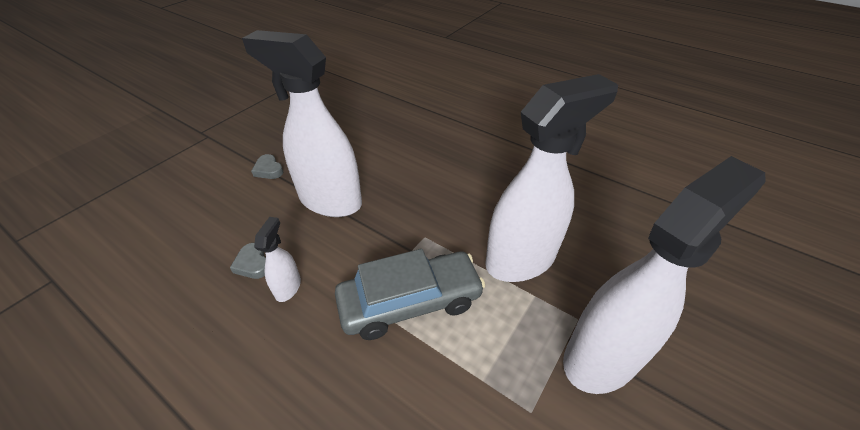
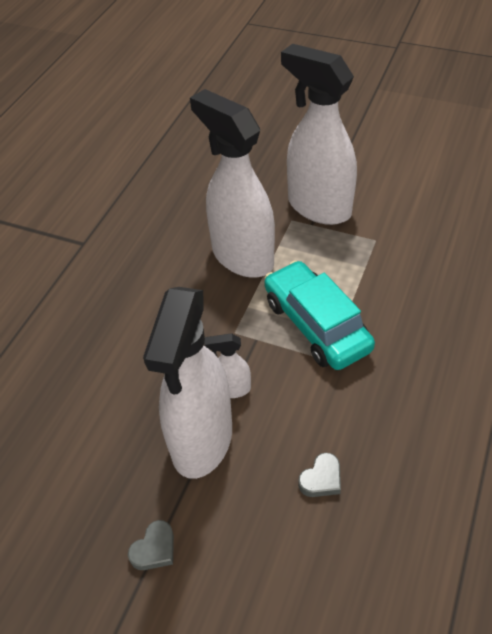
camera: 100 degrees left, 5 degrees up
white spray bottle [254,217,301,302] -> white spray bottle moved to [204,333,251,398]
grey car [335,249,485,340] -> turquoise car [264,260,375,370]

